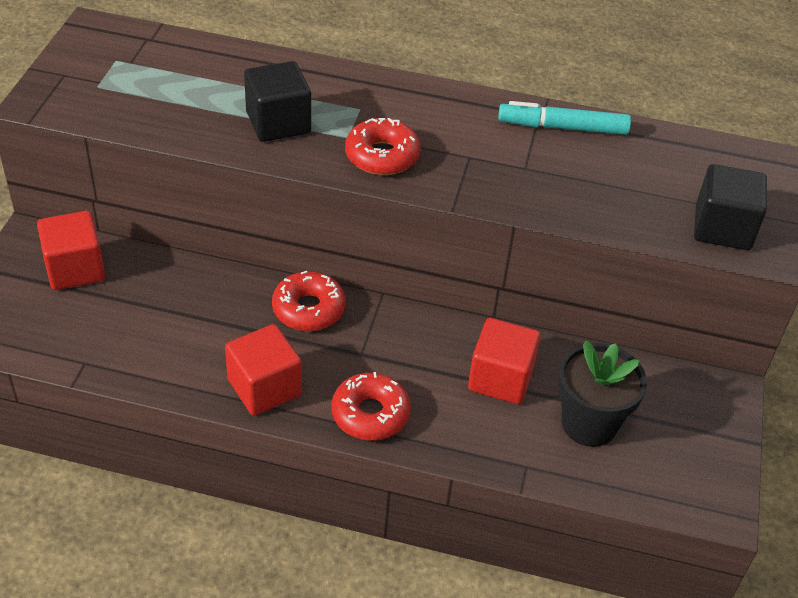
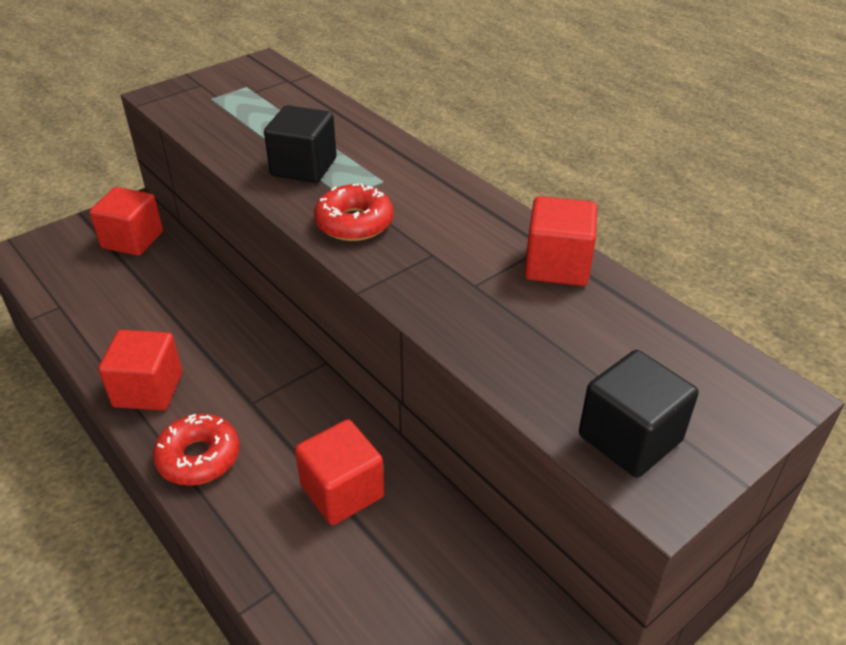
camera: 40 degrees right, 5 degrees down
red donut [272,271,346,331] -> none
turquoise marker [498,101,631,135] -> red cube [524,196,597,286]
black flower pot [558,340,647,447] -> none

